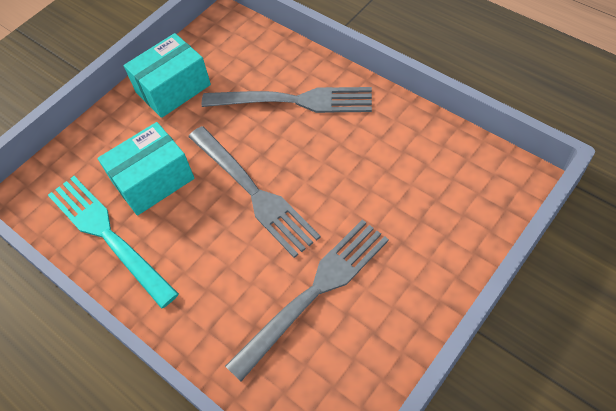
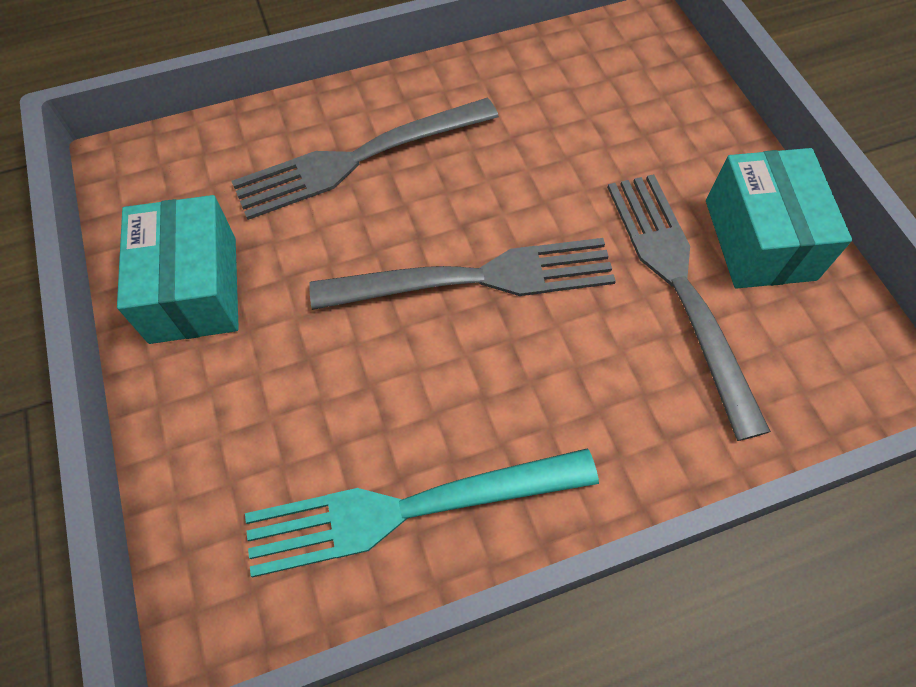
camera: 65 degrees left, 5 degrees up
turquoise box [98,122,194,216] -> turquoise box moved to [706,148,852,289]
grey fork [202,87,372,113] -> grey fork turned 150 degrees counterclockwise [232,98,499,220]

